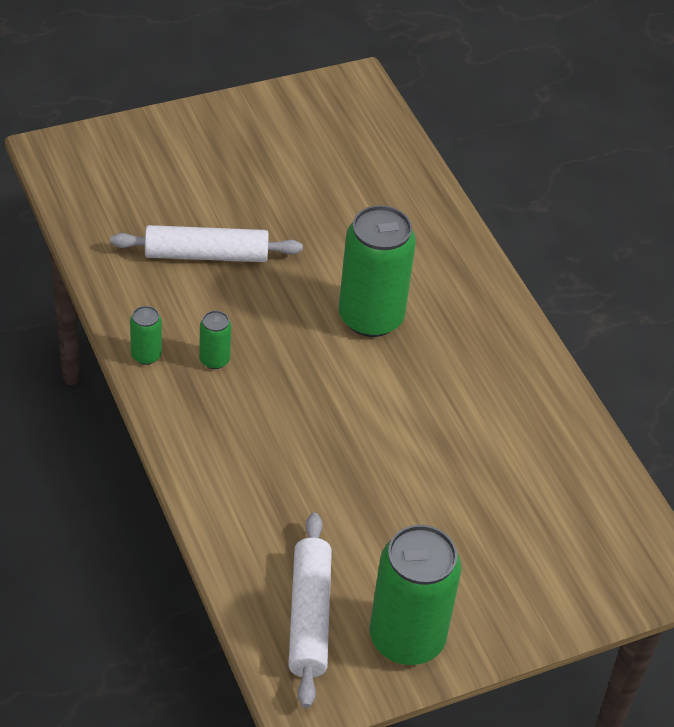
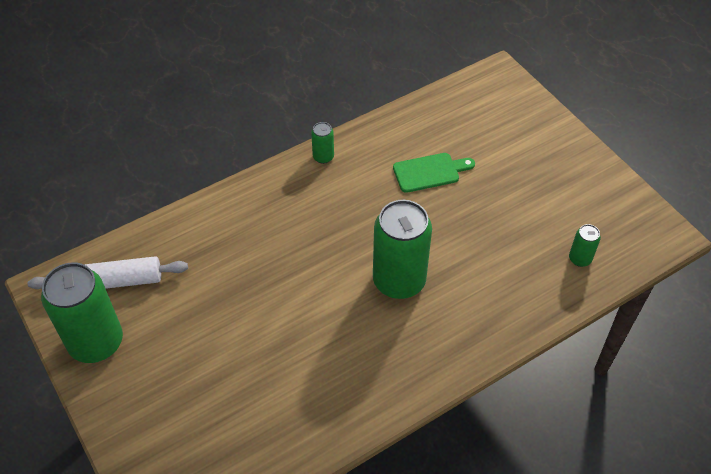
camera: 85 degrees right, 5 degrees up
white rolling pin [110,225,303,262] -> green cutting board [393,153,475,193]
green can [199,311,231,369] -> green can moved to [569,224,601,267]

